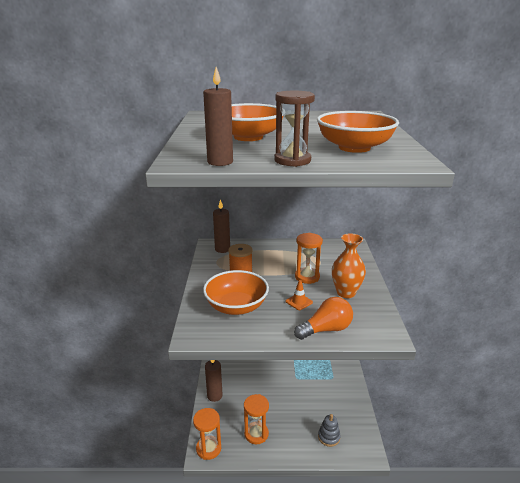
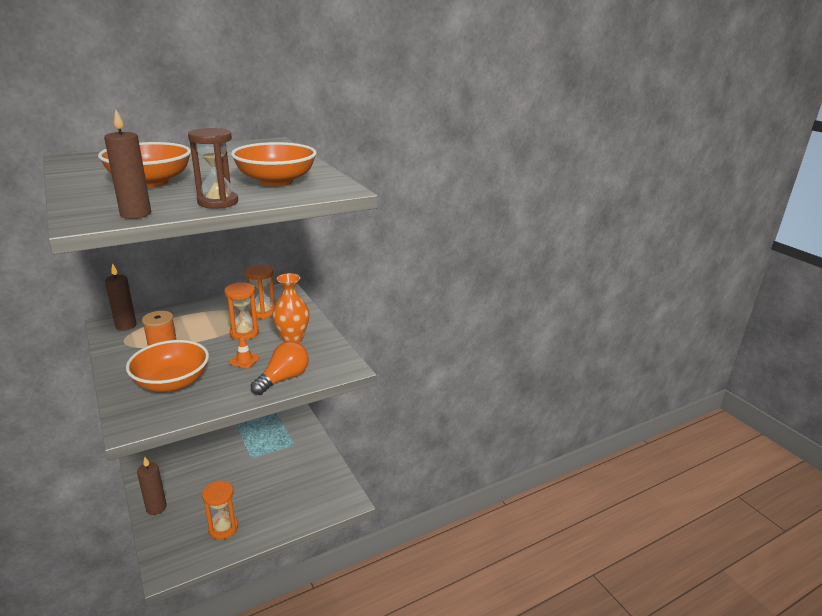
camera: 30 degrees left, 0 degrees up
orange hourglass [193,408,221,460] -> orange hourglass moved to [245,265,275,319]
grey stacking toy [318,414,341,447] -> none

